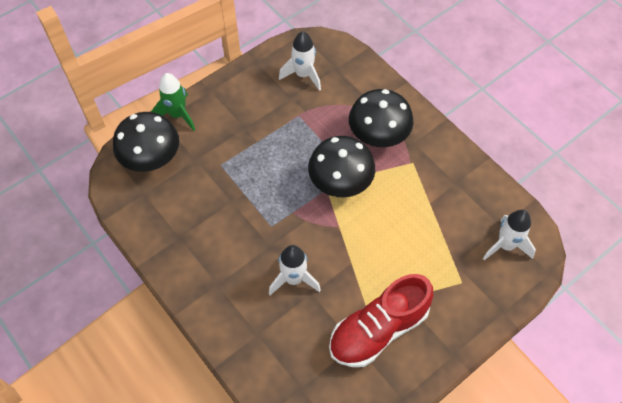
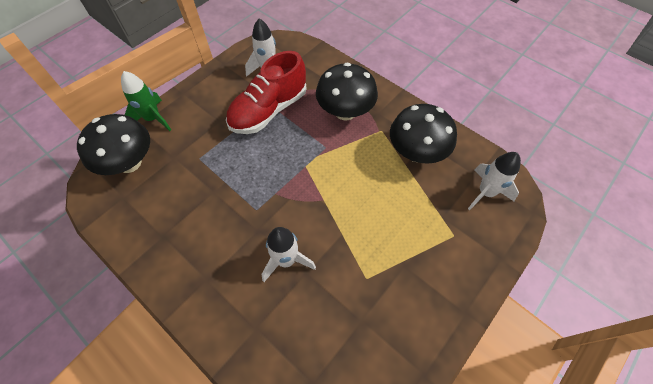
camera: 10 degrees left, 0 degrees up
black mushroom [308,136,375,197] -> black mushroom moved to [390,104,457,163]
red shoe [329,274,433,367] -> red shoe moved to [226,51,307,134]

